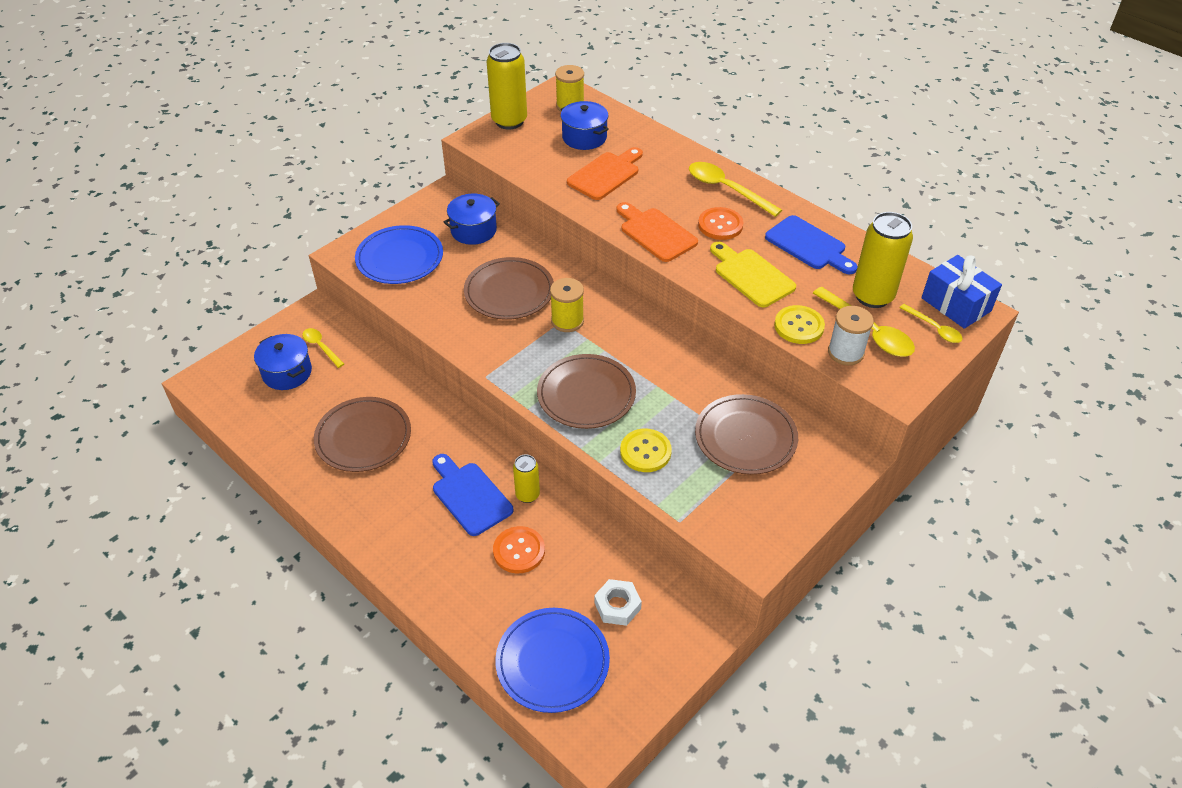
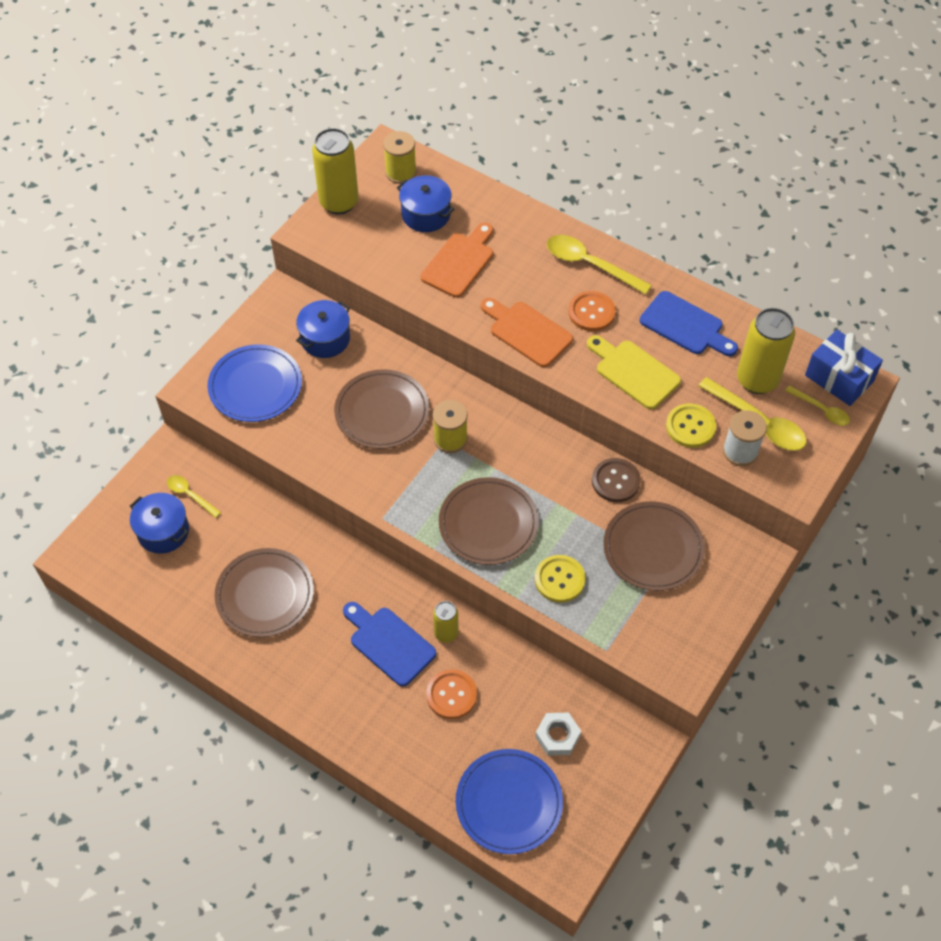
camera: 10 degrees left, 10 degrees up
none -> brown button [592,458,641,502]

